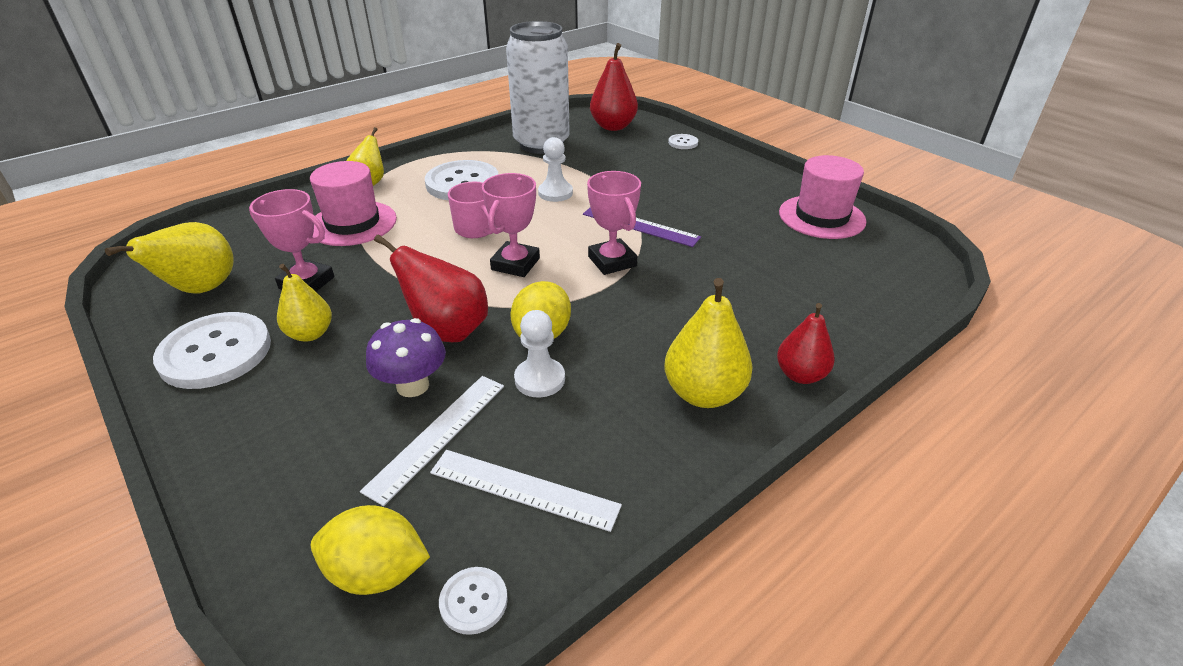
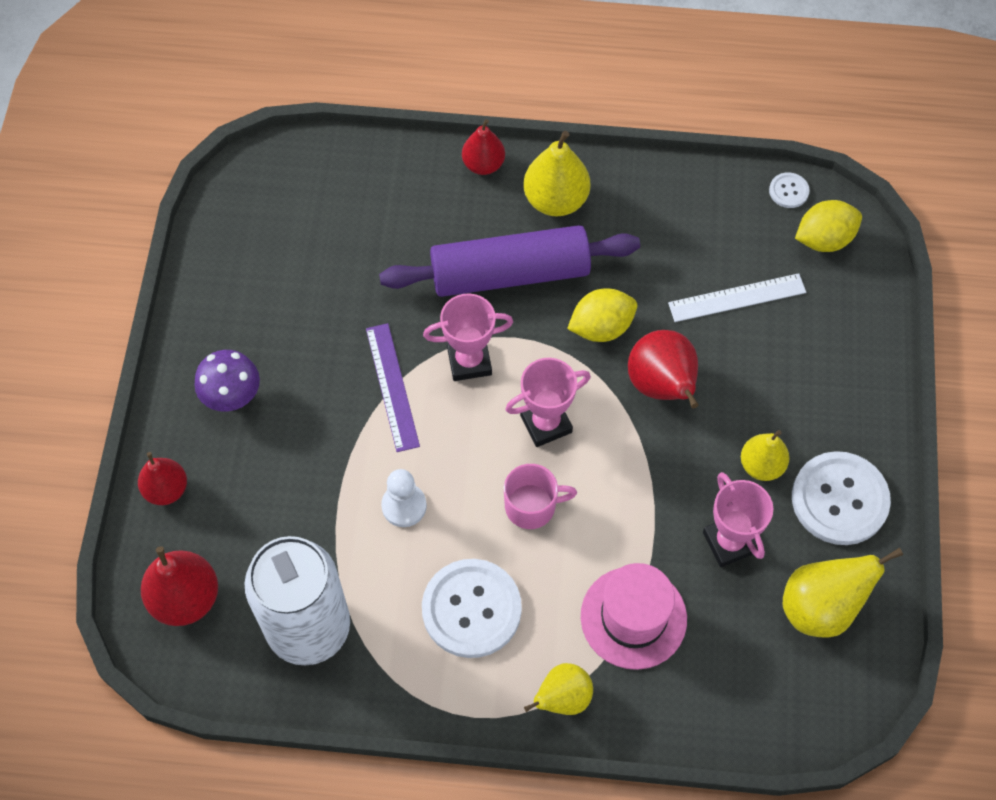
camera: 135 degrees left, 25 degrees up
yellow lemon [311,505,430,595] -> yellow lemon turned 75 degrees counterclockwise [795,200,862,252]
purple mushroom [366,318,446,397] -> purple mushroom moved to [194,350,260,412]
white ruler [430,450,622,532] -> none
pink mug [448,182,496,238] -> pink mug turned 75 degrees clockwise [504,464,577,529]
white pawn [514,310,565,398] -> none
pink trophy [587,171,641,275] -> pink trophy turned 60 degrees clockwise [423,293,513,381]
white button [668,134,698,149] -> red pear [138,452,187,505]
pink hat [779,155,866,239] -> none
none -> purple rolling pin [379,225,640,297]

